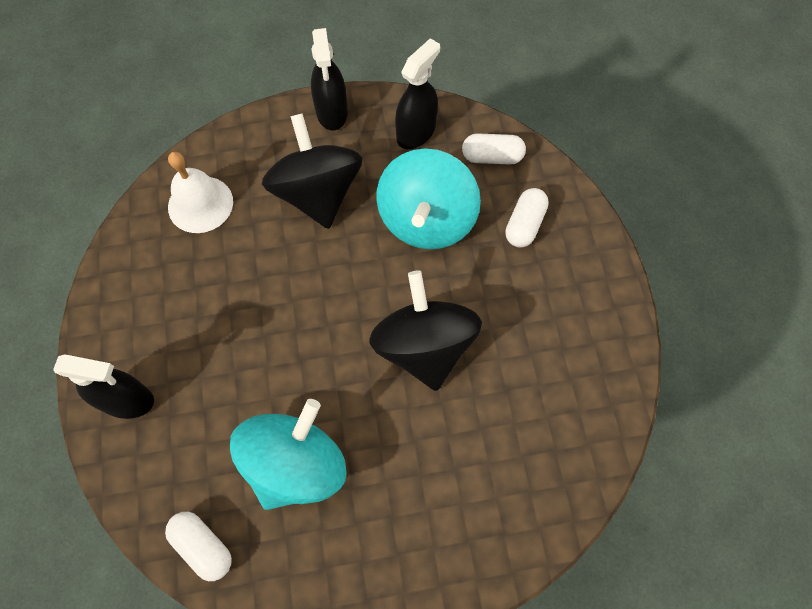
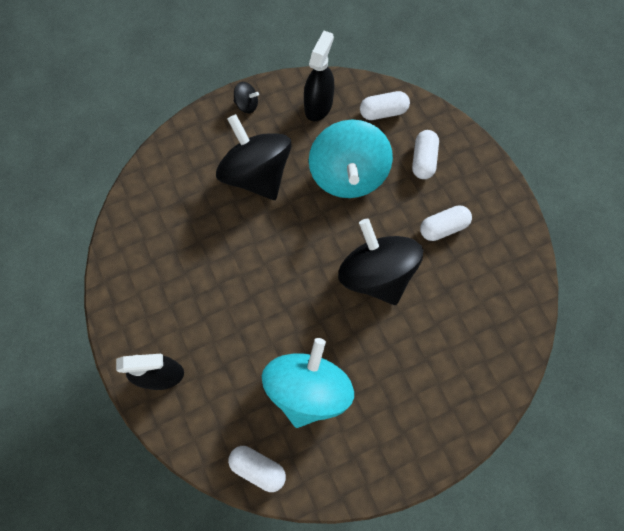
camera: 15 degrees left, 5 degrees up
white bell [168,152,233,233] -> none
black spray bottle [311,28,348,130] -> black spinning top [234,82,259,113]
none -> white capsule [420,205,472,241]

